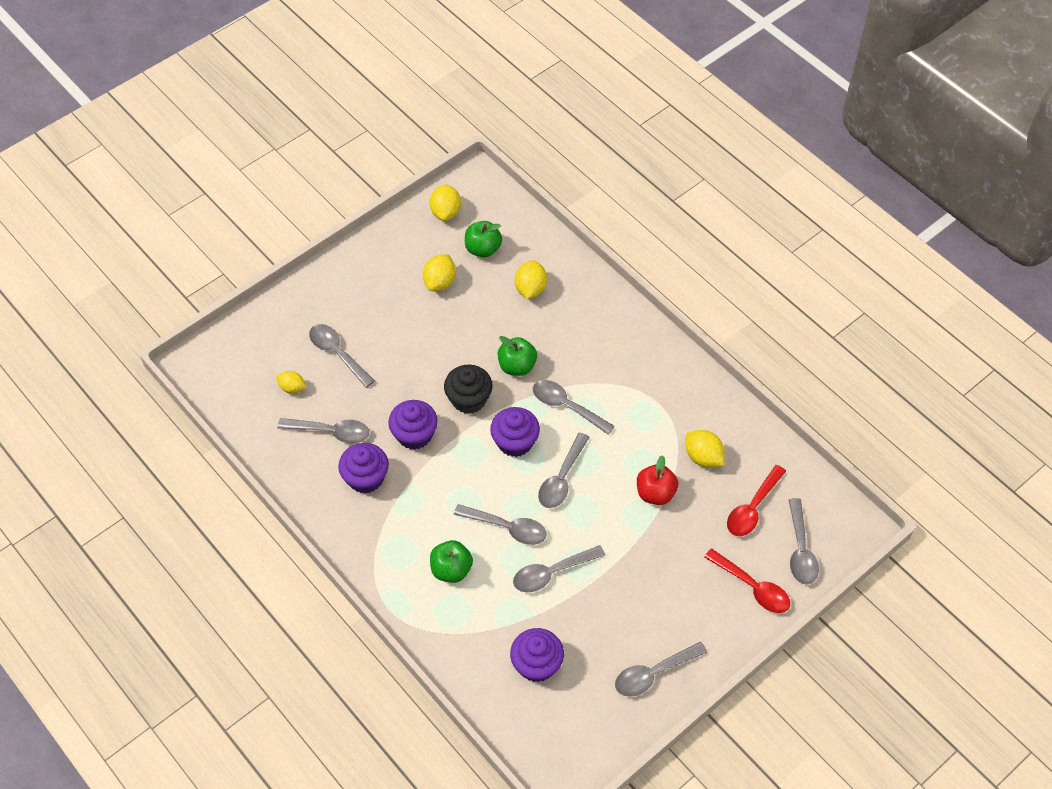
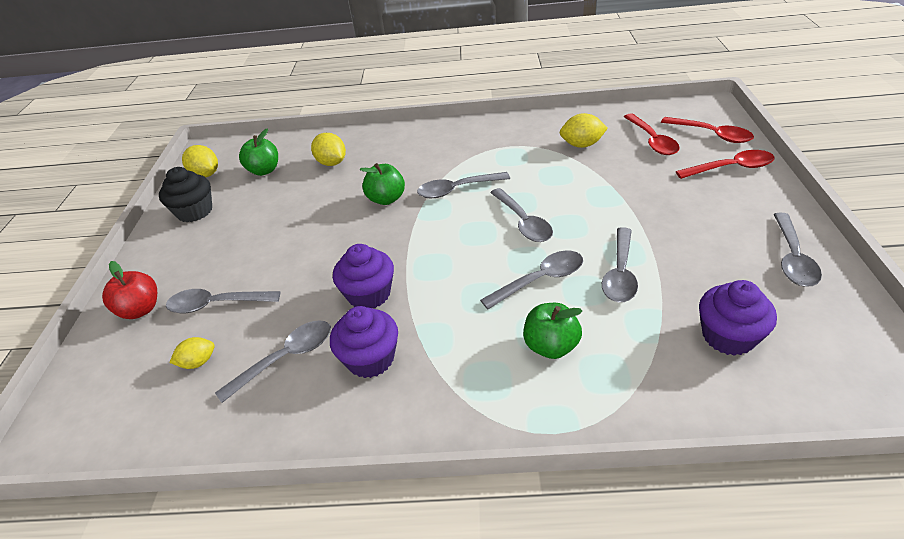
camera: 45 degrees left, 15 degrees down
yellow lemon [423,254,456,291] -> none
black cupcake [444,365,493,414] -> black cupcake moved to [159,167,212,222]
purple cupcake [490,407,540,457] -> none
red apple [637,455,678,505] -> red apple moved to [102,261,157,319]
grey spoon [789,498,819,585] -> red spoon [661,117,754,143]

